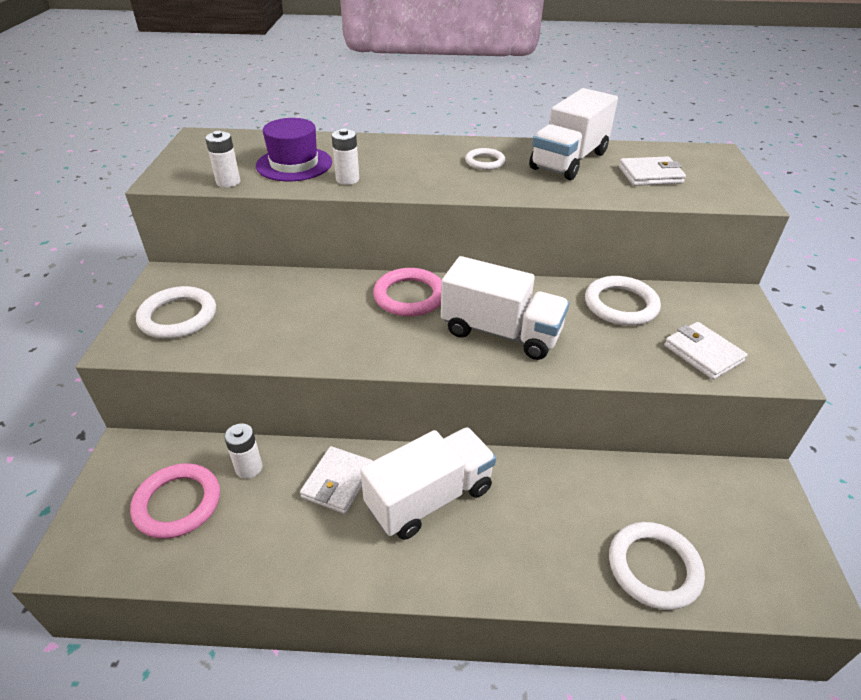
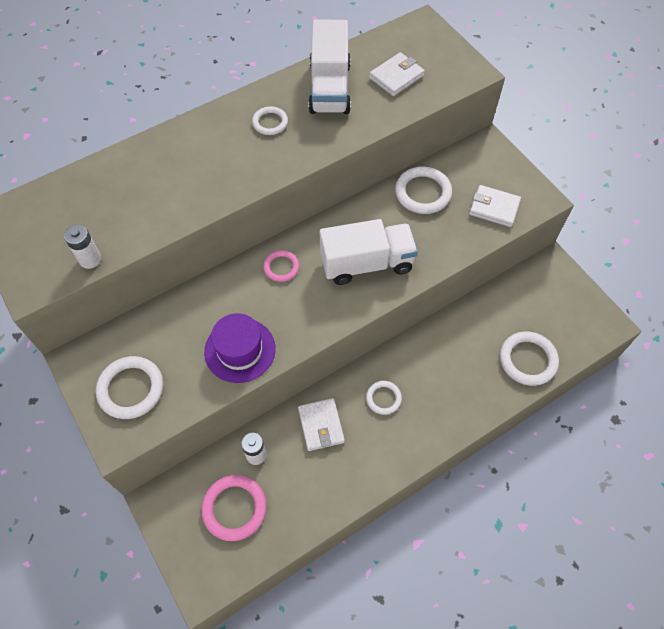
camera: 35 degrees left, 20 degrees up
purple hat [256,118,332,181] -> purple hat moved to [204,313,276,383]
white battery [332,129,359,185] -> none
white truck [360,427,496,540] -> white ring [366,381,402,415]
pink ring [373,268,442,316] -> pink ring [263,250,299,282], size x0.60

